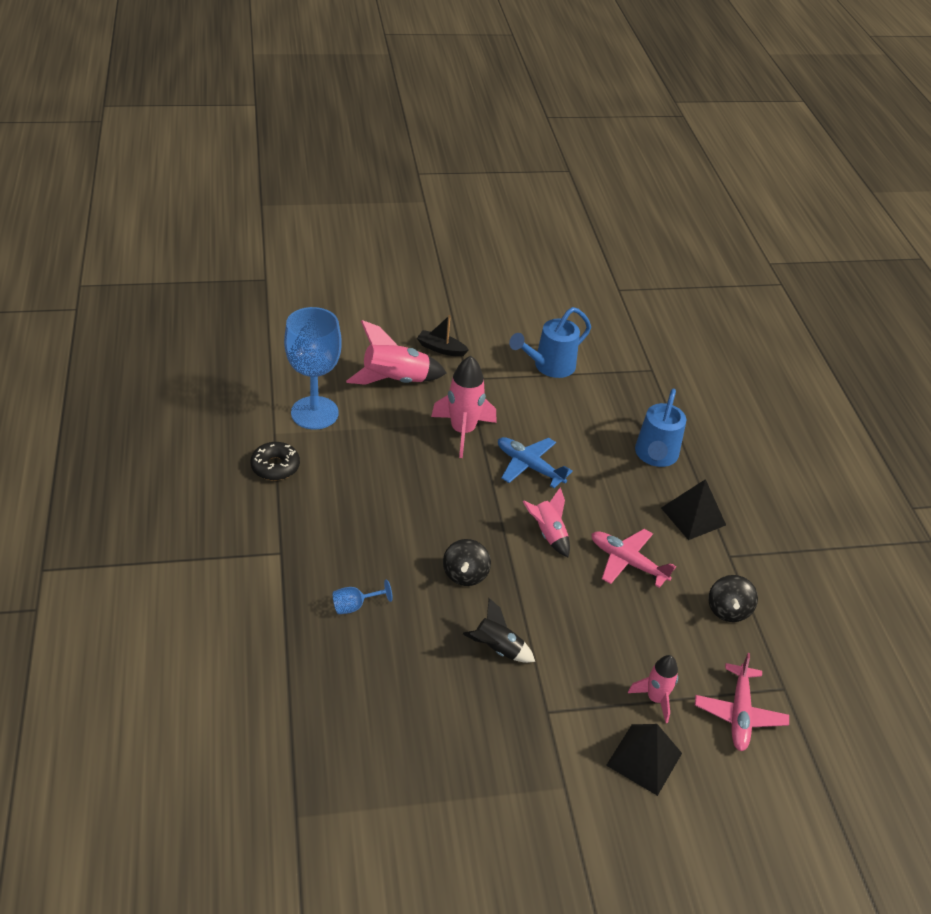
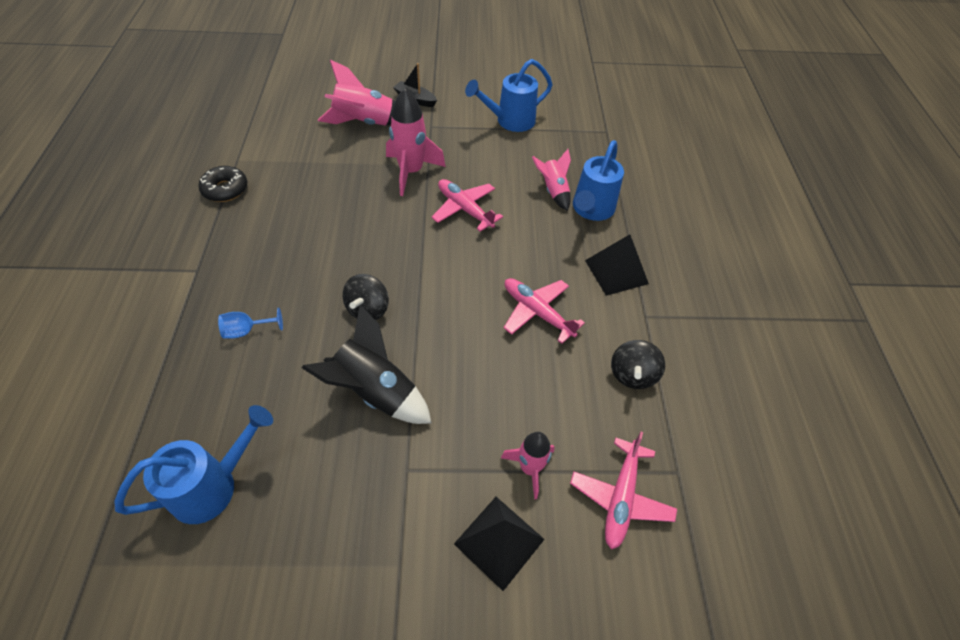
camera: 10 degrees right, 10 degrees up
blue goblet [284,307,342,430] -> none
black rocket [463,598,535,663] -> black rocket [302,305,431,424], size x1.62
blue plane [498,437,573,488] -> pink plane [432,179,503,232]
pink rocket [523,488,570,557] -> pink rocket moved to [532,149,571,211]
none -> blue watering can [115,405,273,524]

